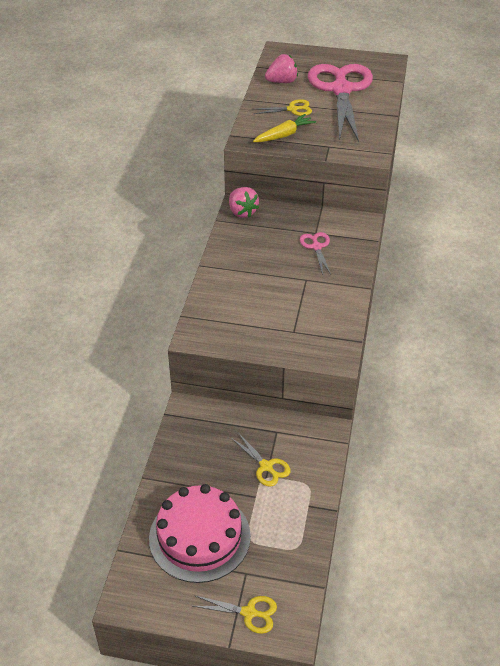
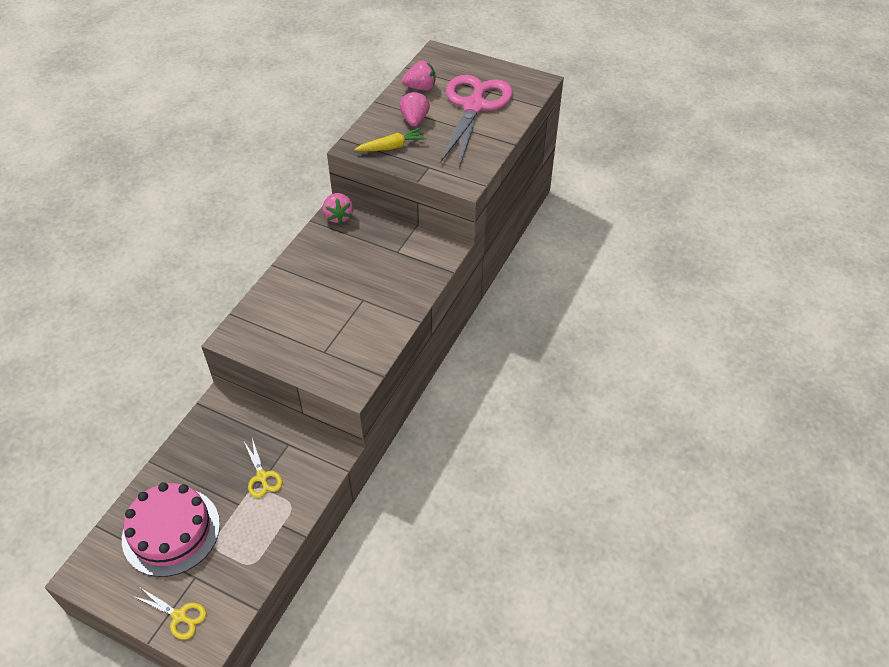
camera: 15 degrees right, 5 degrees up
yellow scissors [252,99,312,116] -> pink strawberry [399,91,430,127]
pink scissors [300,232,331,275] -> none

